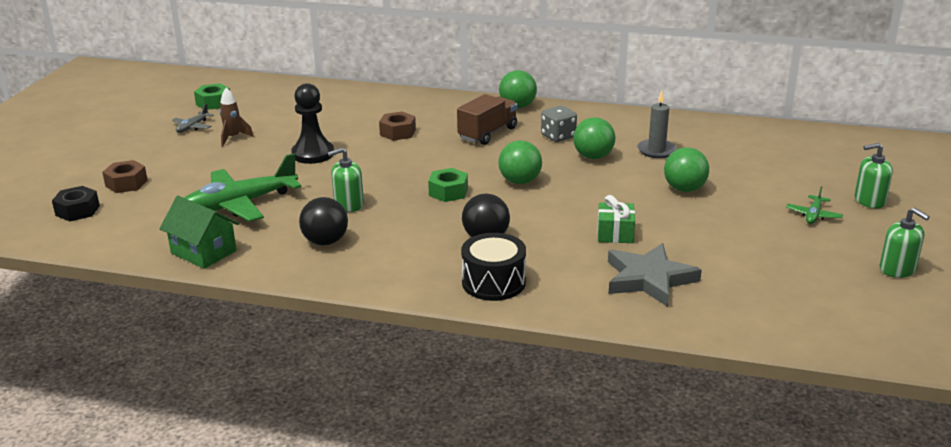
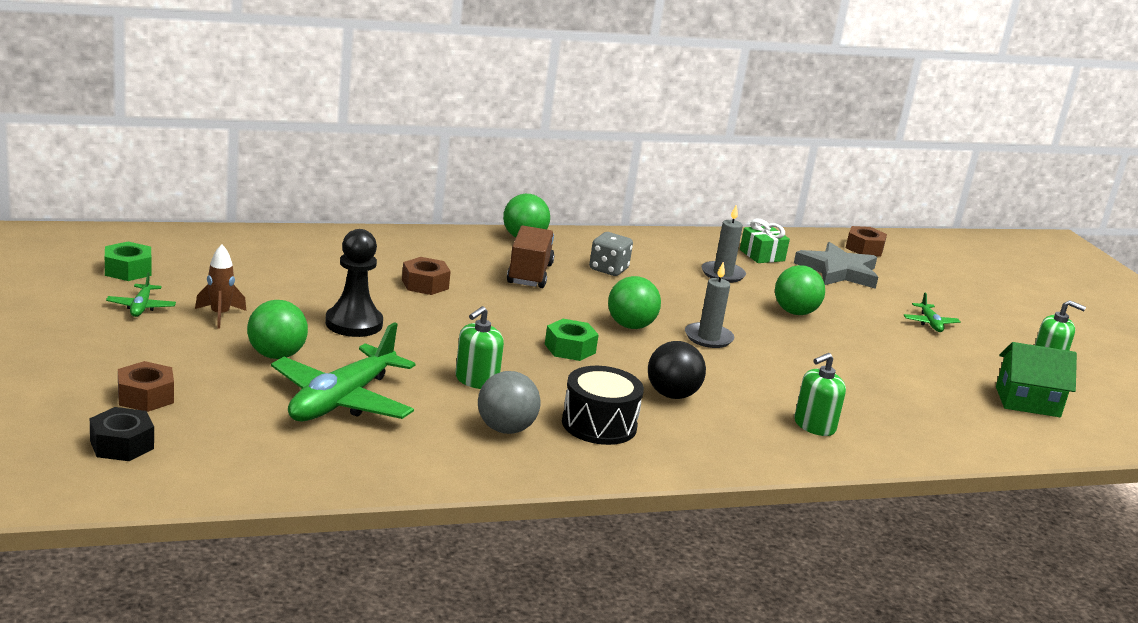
camera: 35 degrees left, 5 degrees down
green house [160,196,239,269] -> green house moved to [996,342,1077,417]
grey plane [172,104,214,133] -> green plane [106,272,176,317]
black ball [299,197,348,246] -> grey ball [478,371,541,434]
black drum [461,233,526,301] -> black drum moved to [562,366,644,445]
green ball [573,117,615,159] -> green ball moved to [247,300,308,359]
green gift [597,195,635,243] -> green gift moved to [740,219,790,263]
grey star [608,243,702,307] -> grey star moved to [794,242,878,289]
green soap dispenser [855,143,893,209] -> green soap dispenser moved to [794,353,846,436]
none -> grey candle [685,262,734,348]
none -> brown nut [846,226,887,256]

